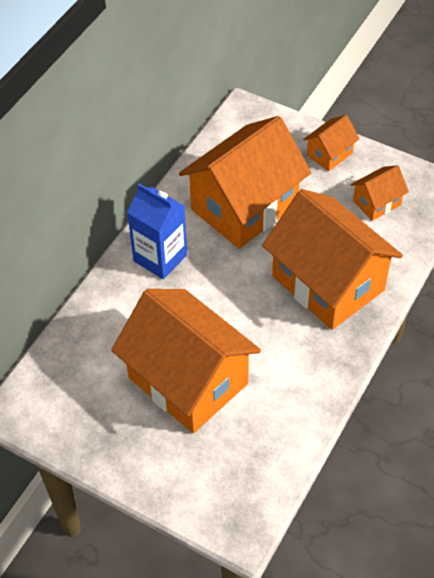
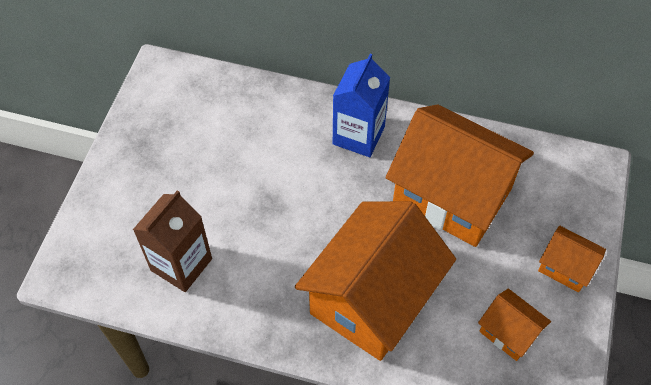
camera: 75 degrees right, 5 degrees up
orange house [111,289,261,433] -> none
none -> brown carton [133,190,212,292]

